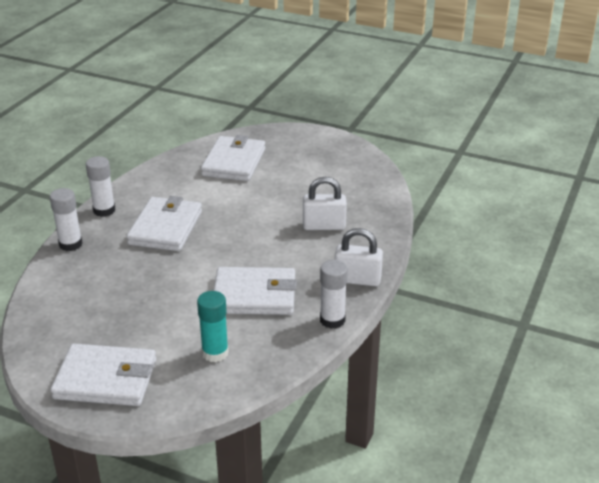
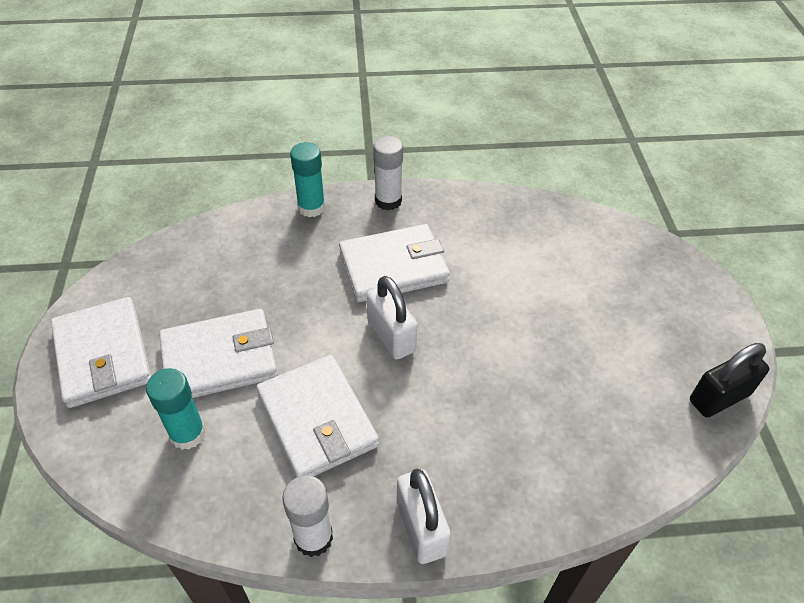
camera: 60 degrees right, 15 degrees up
white glue stick [50,188,83,251] -> turquoise glue stick [290,142,325,217]
white wallet [201,135,265,181] -> white wallet moved to [159,309,278,398]
white padlock [303,177,347,230] -> white padlock moved to [367,276,417,360]
none -> black padlock [690,343,770,418]

